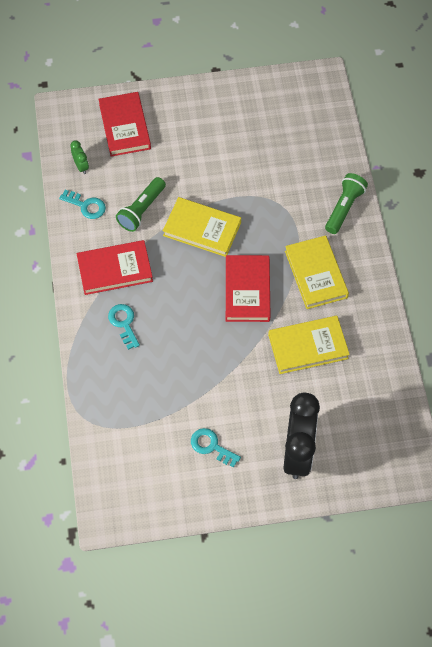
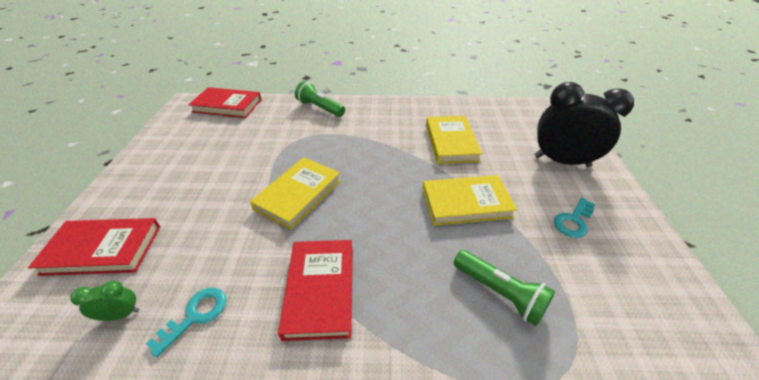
camera: 80 degrees left, 20 degrees down
turquoise key [108,304,140,350] -> none
green flashlight [116,177,166,232] -> green flashlight moved to [454,250,555,326]
red book [226,255,271,322] -> red book moved to [189,87,262,118]
yellow book [285,235,349,309] -> yellow book moved to [422,175,517,226]

